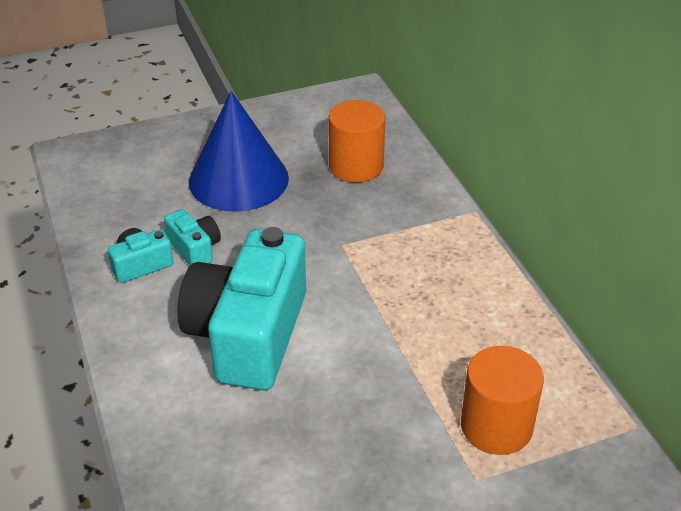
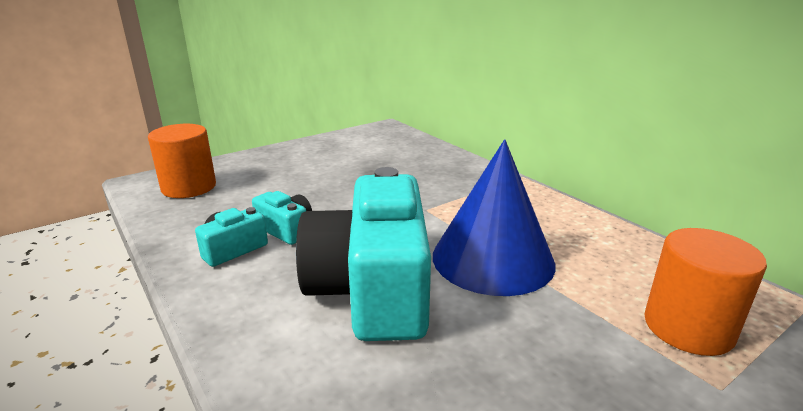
camera: 15 degrees left, 15 degrees down
blue cone [189,91,289,212] -> blue cone moved to [433,139,555,296]
orange cylinder [328,100,385,183] -> orange cylinder moved to [148,124,216,198]

